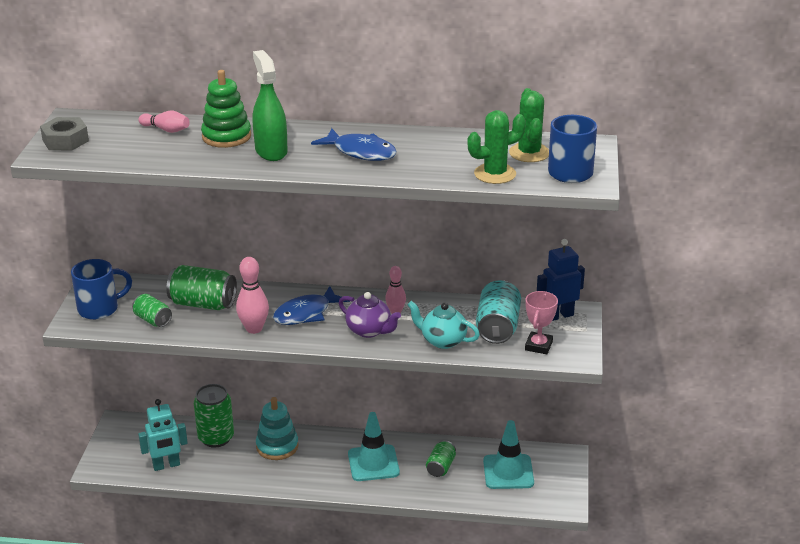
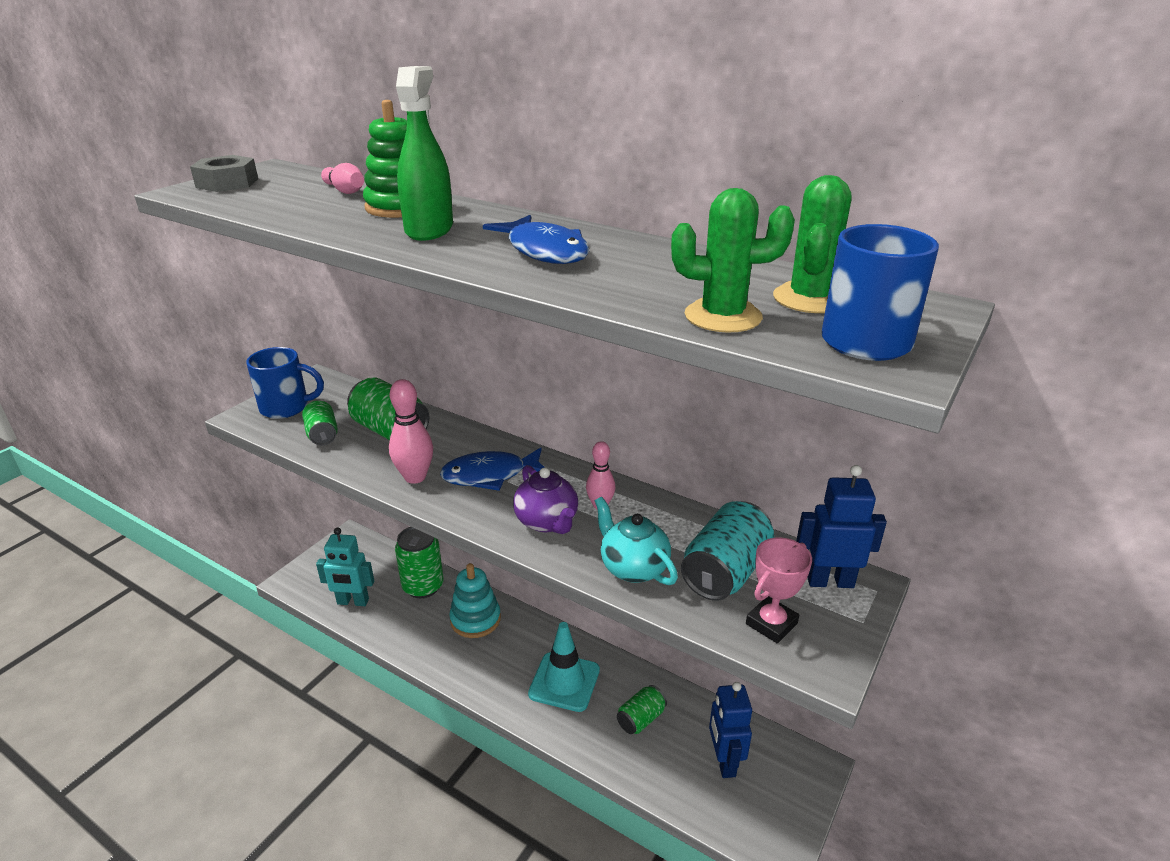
camera: 25 degrees right, 0 degrees up
turquoise traffic cone [483,420,534,489] -> blue robot [709,682,752,778]

